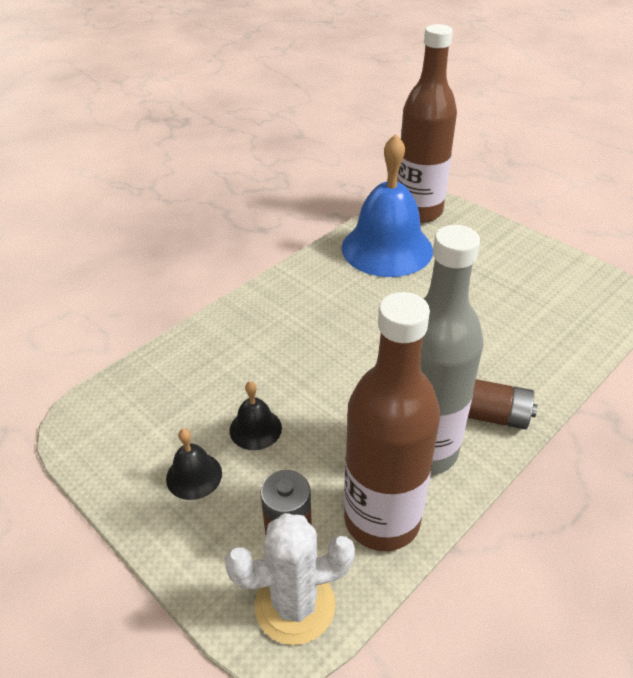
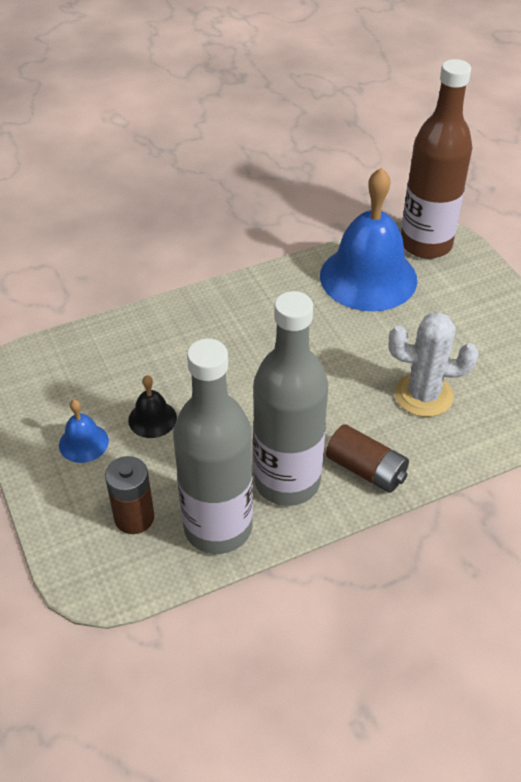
camera: 20 degrees right, 5 degrees up
black bell [166,429,222,500] -> blue bell [59,399,109,463]
white cactus [225,513,355,645] -> white cactus moved to [389,312,479,417]
brown bottle [344,292,440,551] -> grey bottle [173,339,253,554]

